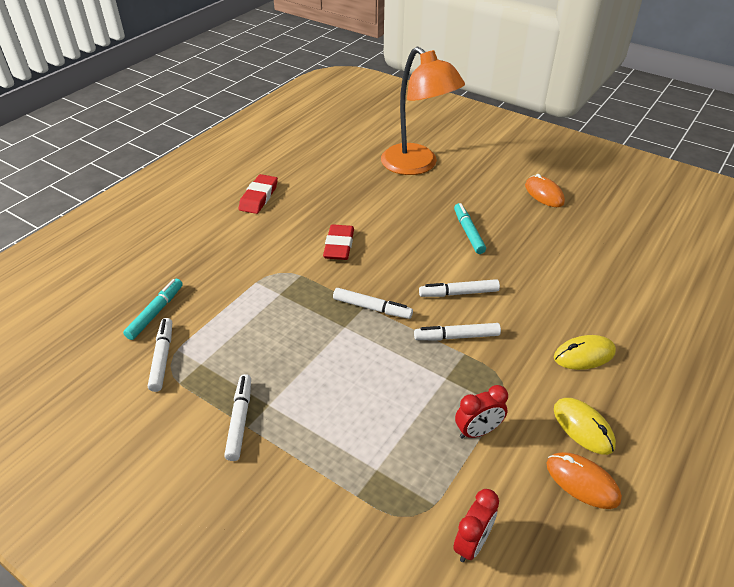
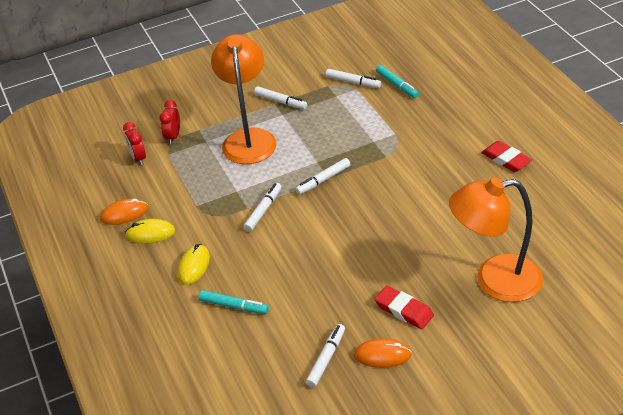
camera: 125 degrees right, 0 degrees up
red eraser [323,224,354,260] -> red eraser moved to [375,286,434,329]
white marker [419,279,500,297] -> white marker moved to [306,324,345,388]
turquoise marker [454,203,486,254] -> turquoise marker moved to [199,290,269,314]
red clock [455,385,508,439] -> red clock moved to [160,100,180,144]
none -> orange lamp [211,34,277,164]

